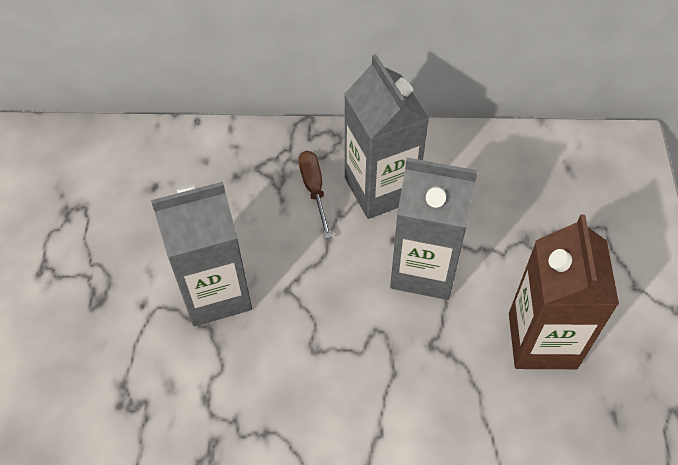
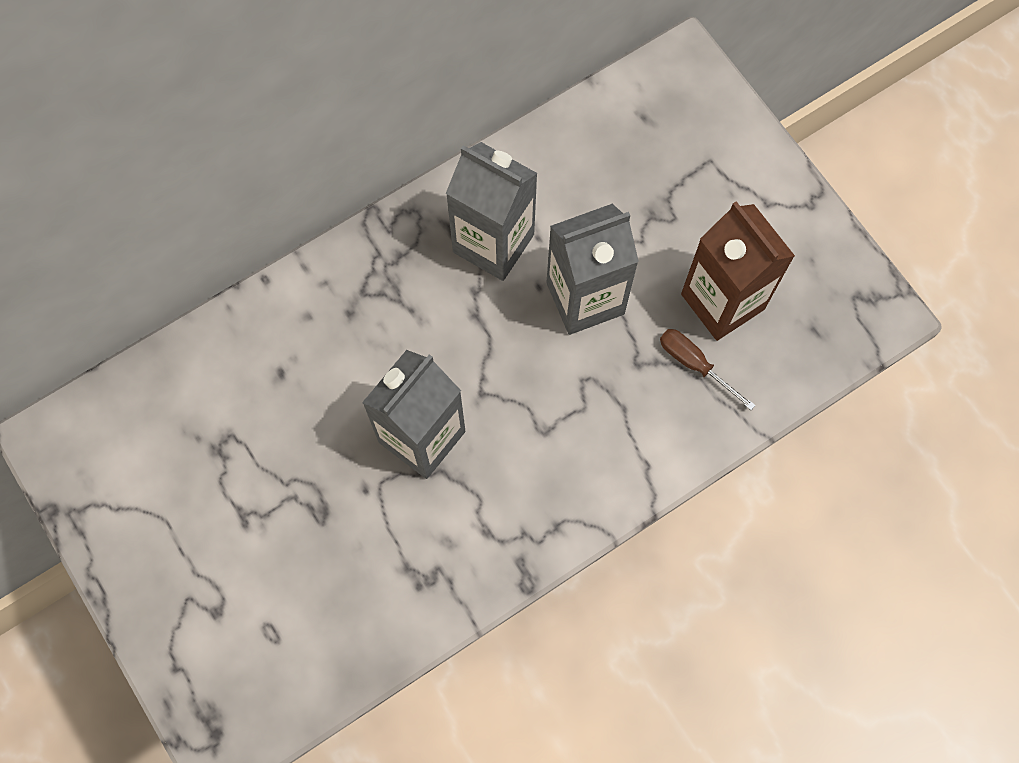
camera: 35 degrees left, 15 degrees up
brown screwdriver [298,151,332,239] -> brown screwdriver moved to [660,329,756,410]

